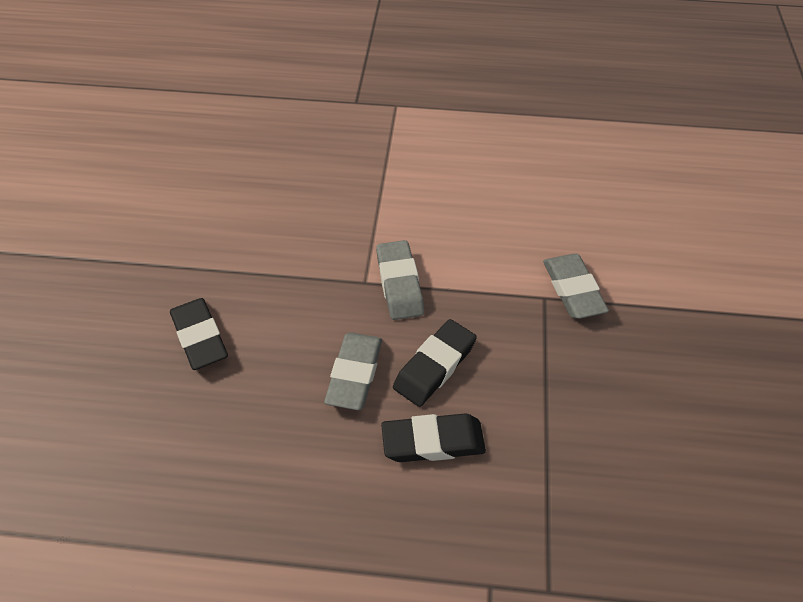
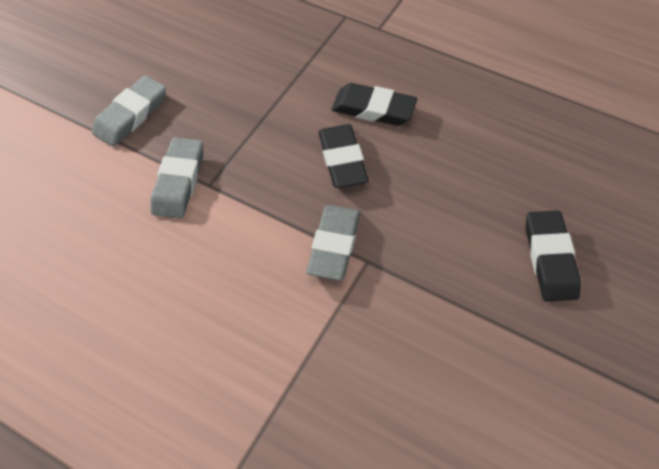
camera: 155 degrees left, 5 degrees up
grey eraser [324,333,382,410] -> grey eraser moved to [92,75,166,146]
black eraser [393,319,477,407] -> black eraser turned 75 degrees counterclockwise [318,124,369,188]

